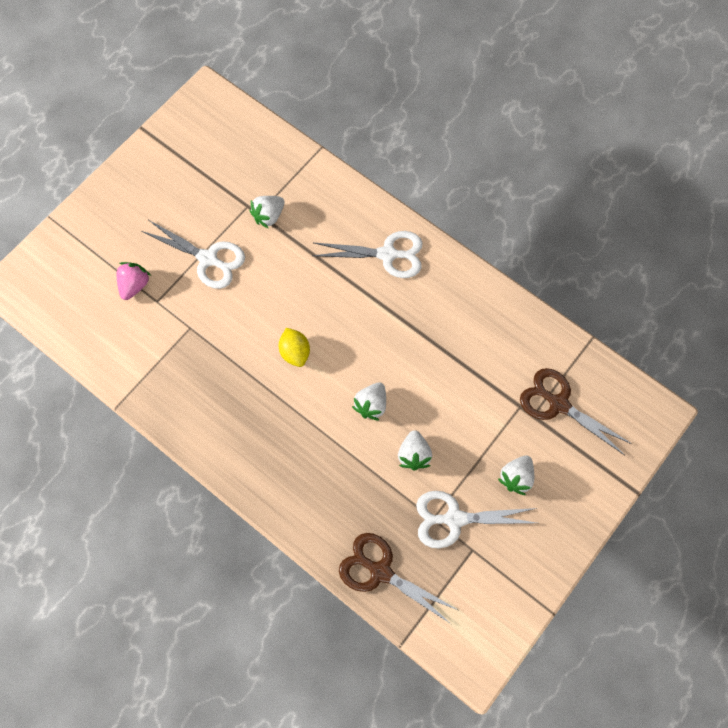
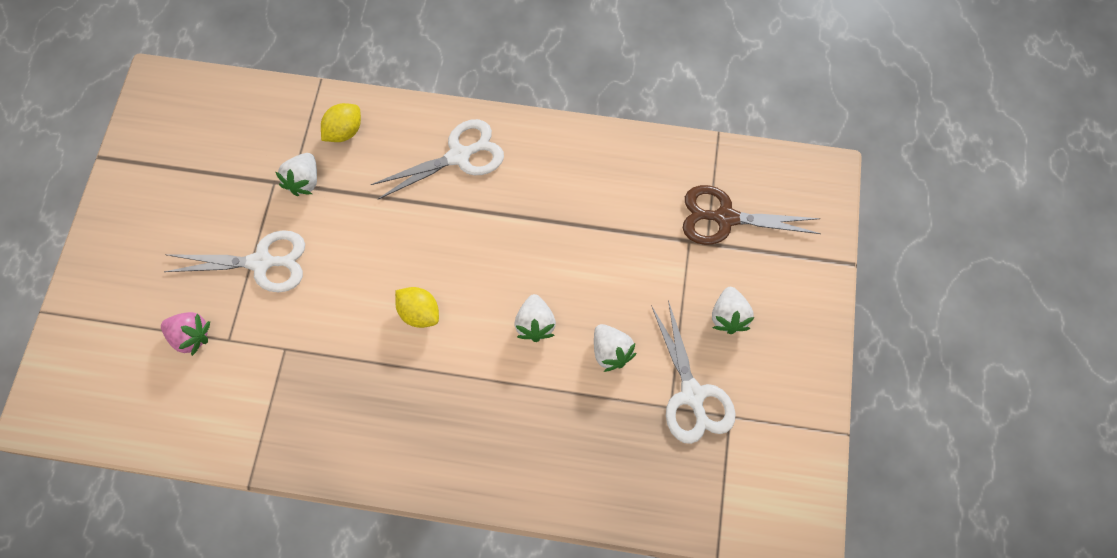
camera: 30 degrees left, 0 degrees up
pink strawberry [117,262,151,300] -> pink strawberry turned 120 degrees clockwise [161,312,210,356]
brown scissors [339,533,458,624] -> none
white scissors [416,491,537,548] -> white scissors turned 75 degrees counterclockwise [651,300,736,444]
none -> yellow lemon [321,103,361,142]

